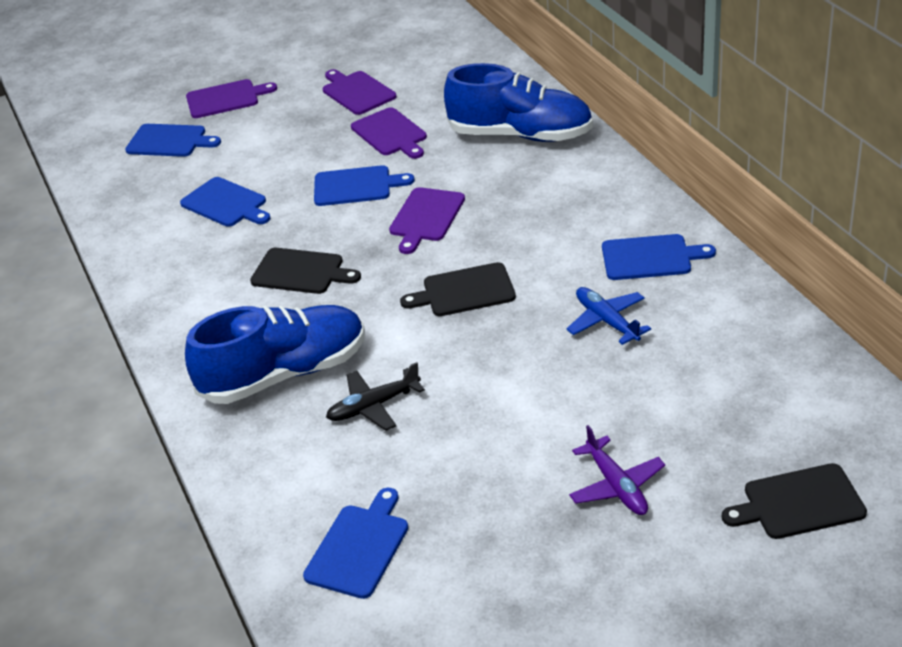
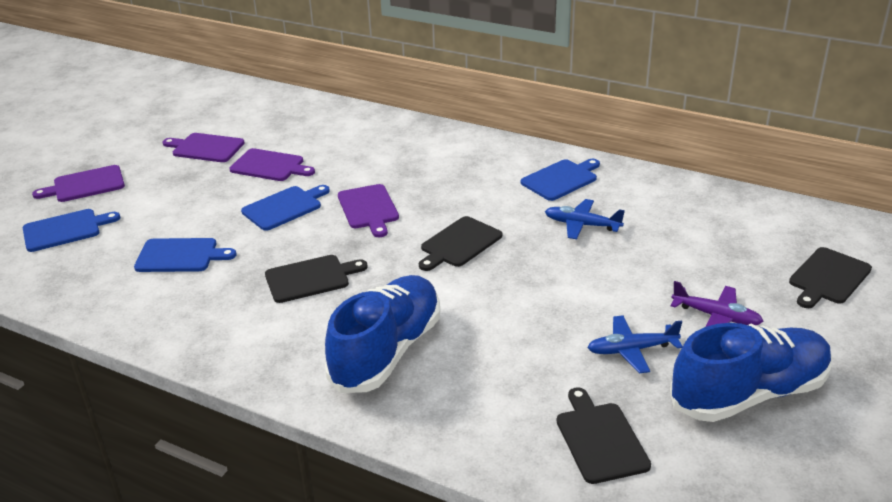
camera: 40 degrees left, 5 degrees down
purple cutting board [186,79,277,118] -> purple cutting board turned 150 degrees counterclockwise [32,165,125,202]
blue cutting board [303,488,408,599] -> black cutting board [557,387,651,484]
black plane [326,362,425,431] -> none
blue shoe [444,63,593,142] -> blue shoe moved to [670,323,833,422]
none -> blue plane [587,315,683,373]

